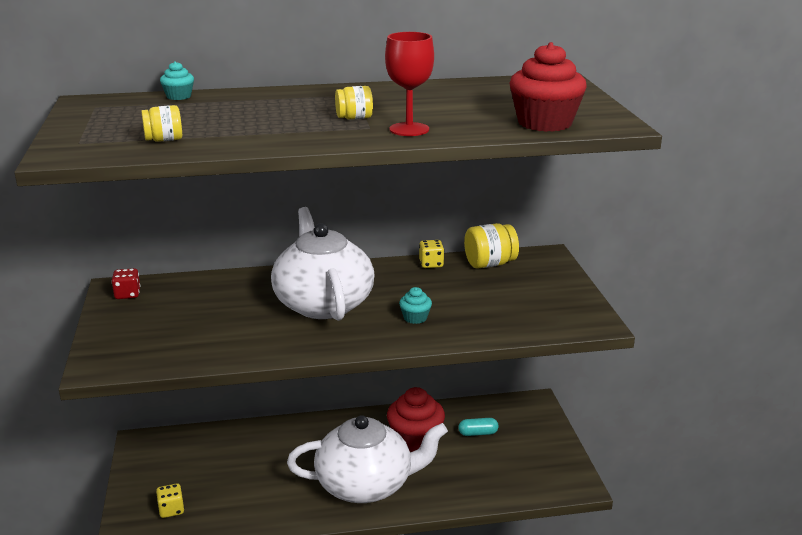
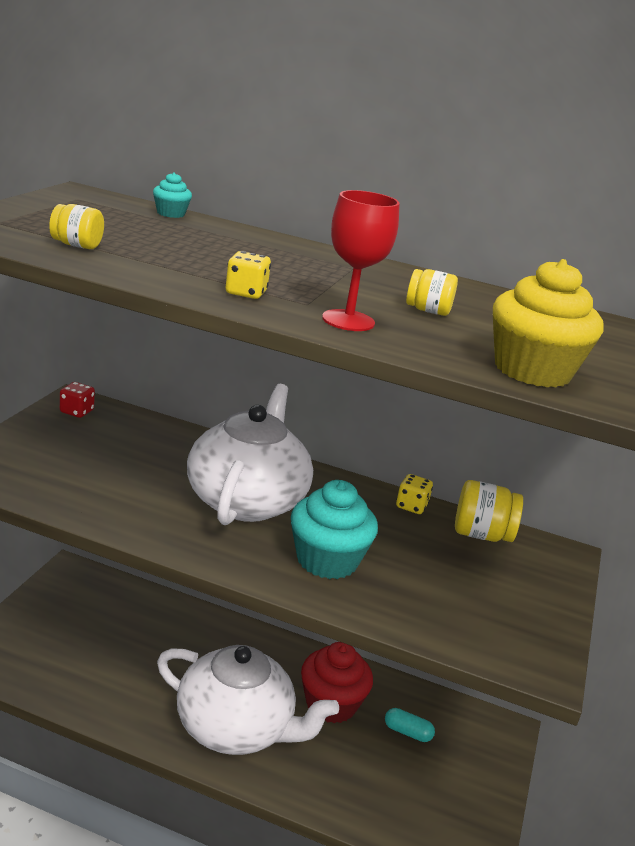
camera: 25 degrees right, 0 degrees up
yellow dice [156,484,184,518] -> yellow dice moved to [226,251,271,299]
yellow jar [335,86,373,119] -> yellow jar moved to [406,269,458,316]
turquoise cupcake [399,287,432,324] -> turquoise cupcake [291,480,378,579], size x2.07
red cupcake [509,42,587,132] -> yellow cupcake [493,259,604,387]

